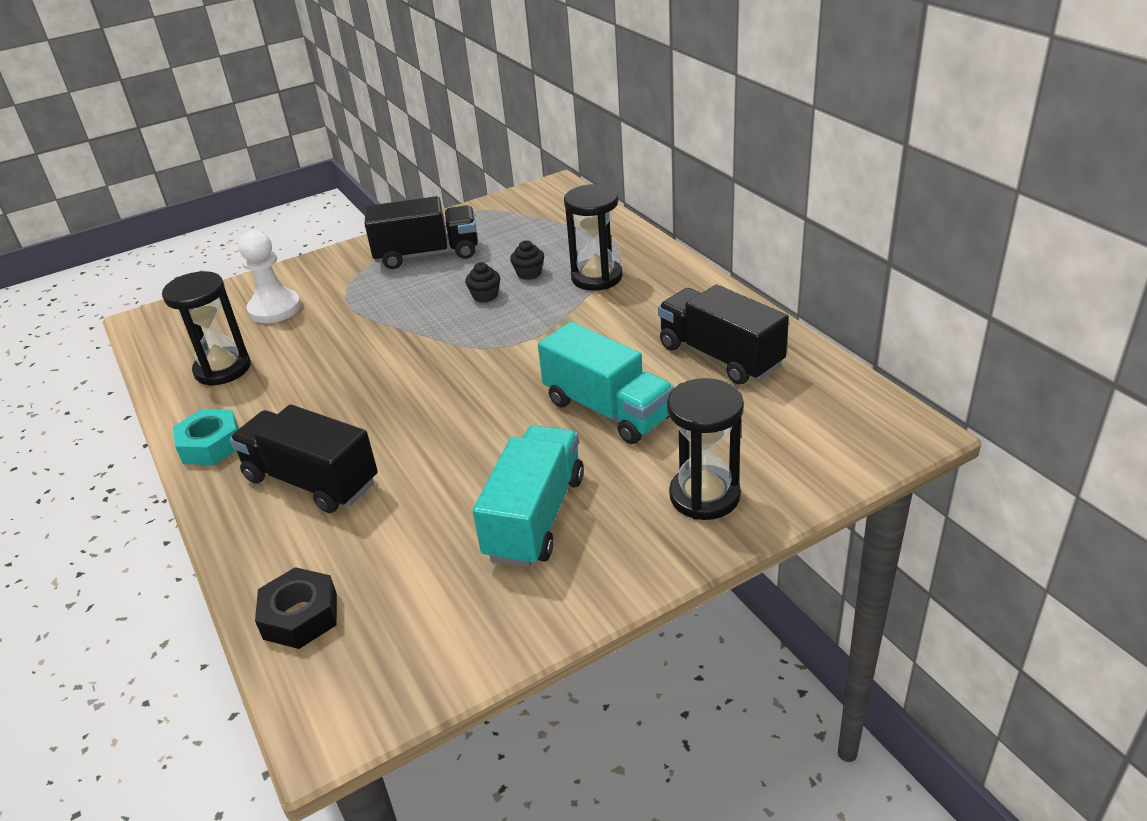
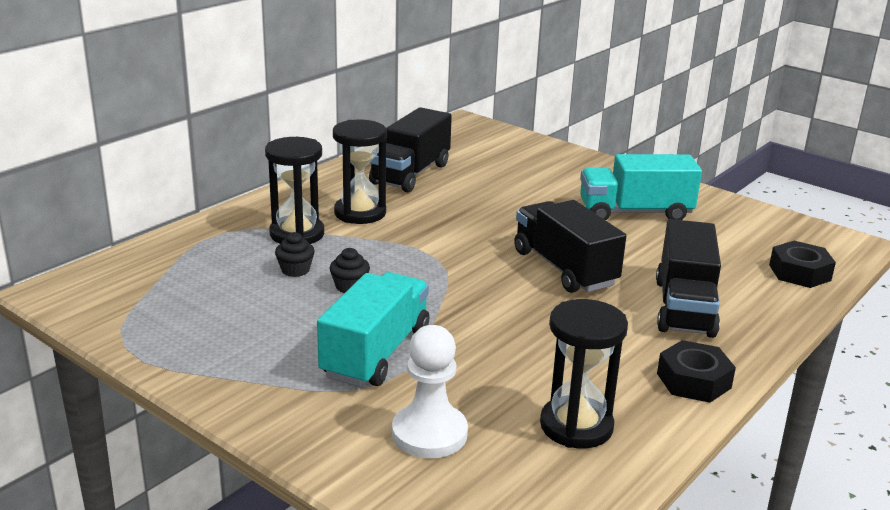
camera: 115 degrees left, 10 degrees down
turquoise nut [173,409,239,465] -> black nut [657,340,736,403]
black truck [365,196,478,269] -> black truck moved to [514,200,626,293]
turquoise truck [538,322,674,444] -> turquoise truck moved to [317,272,429,387]
black hourglass [667,378,744,520] -> black hourglass moved to [333,120,387,224]

